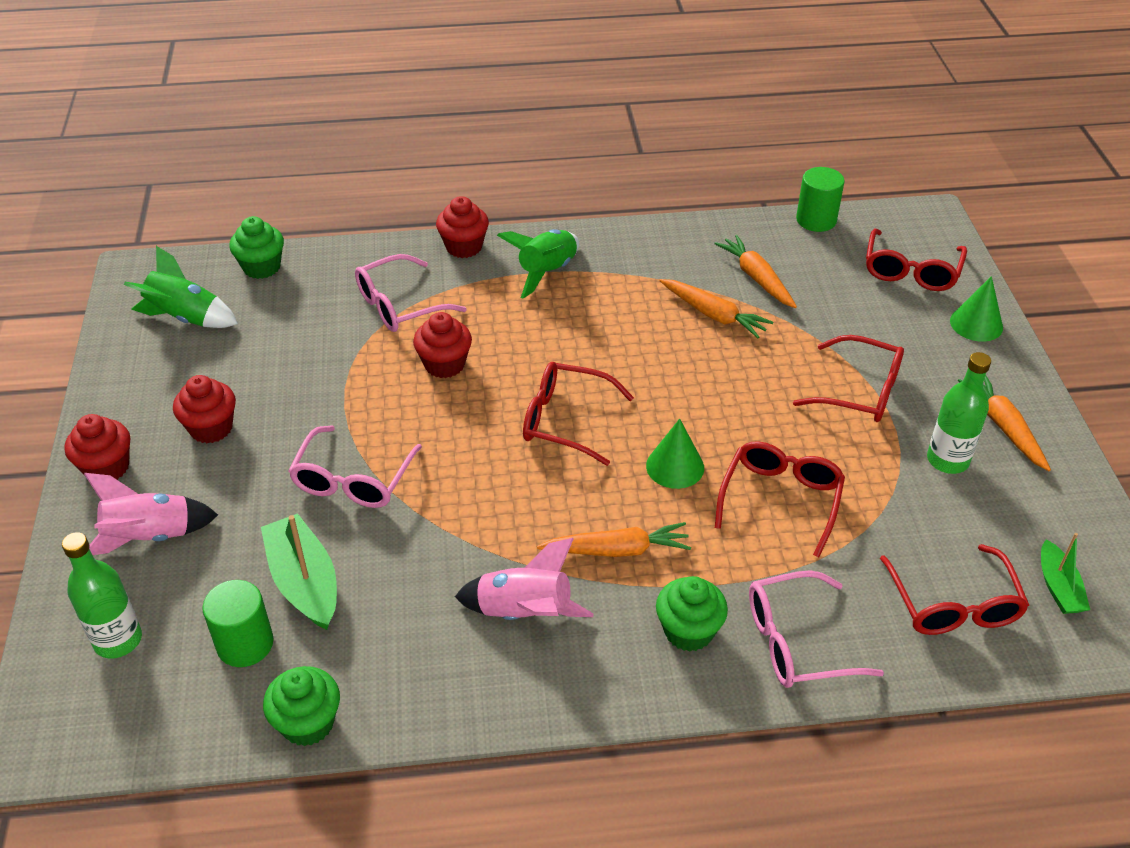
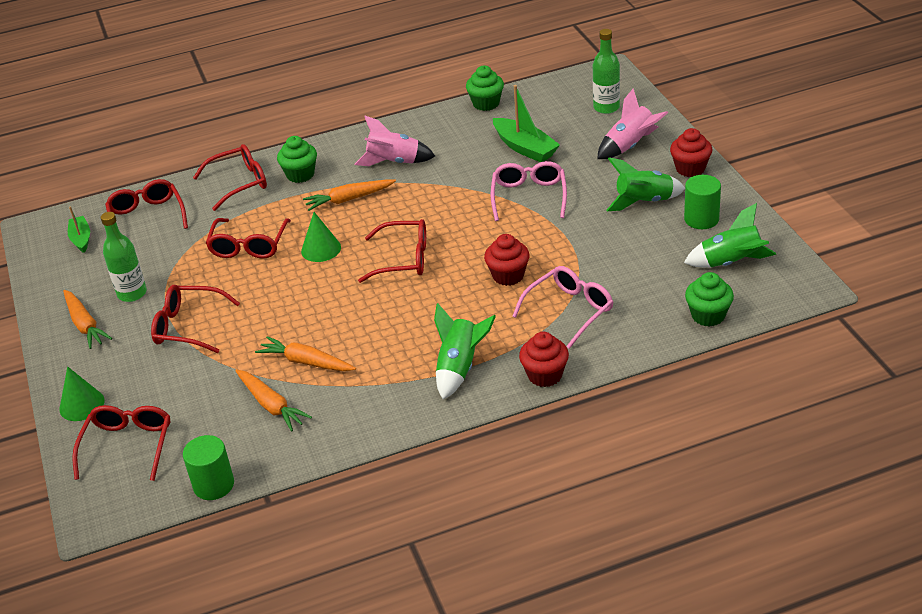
camera: 170 degrees right, 5 degrees down
red cupcake [173,375,236,443] -> green rocket [606,157,685,211]
green cylinder [202,580,274,667] -> green cylinder moved to [684,175,721,229]
pink glasses [749,570,884,688] -> red glasses [193,144,267,211]

